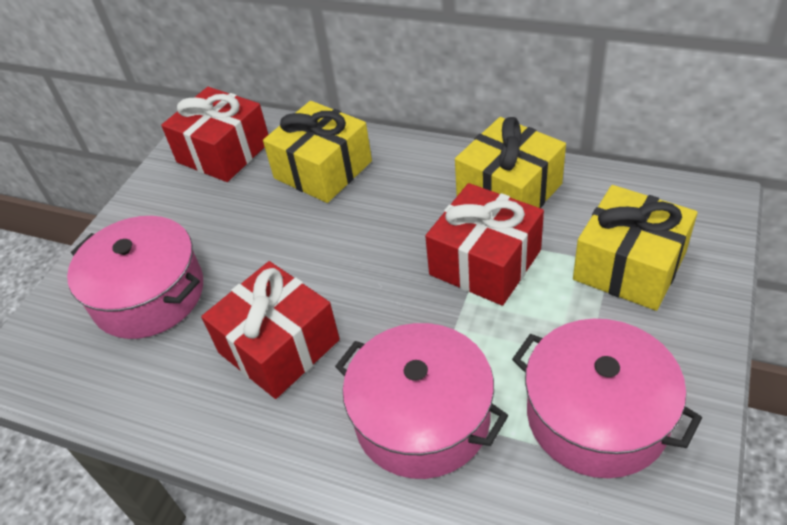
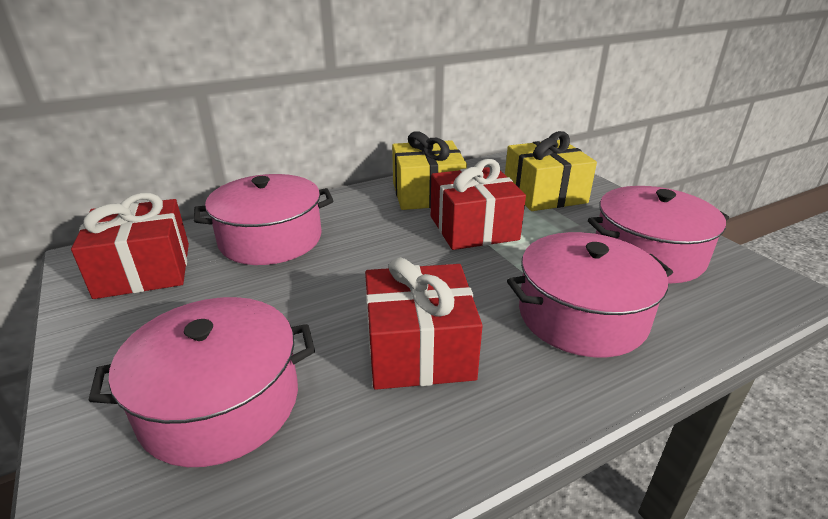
camera: 55 degrees left, 15 degrees down
yellow gift [263,101,372,203] -> pink pot [194,174,333,265]

